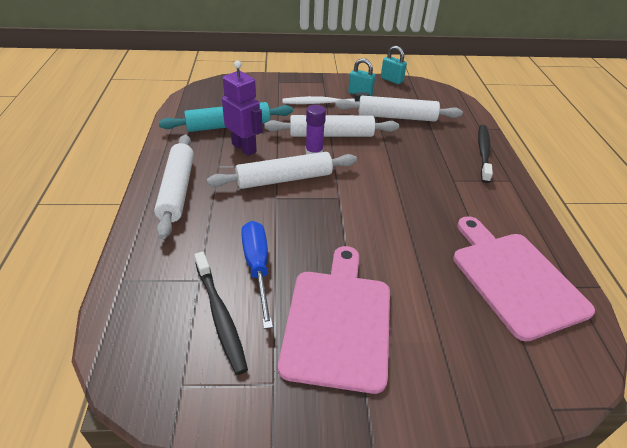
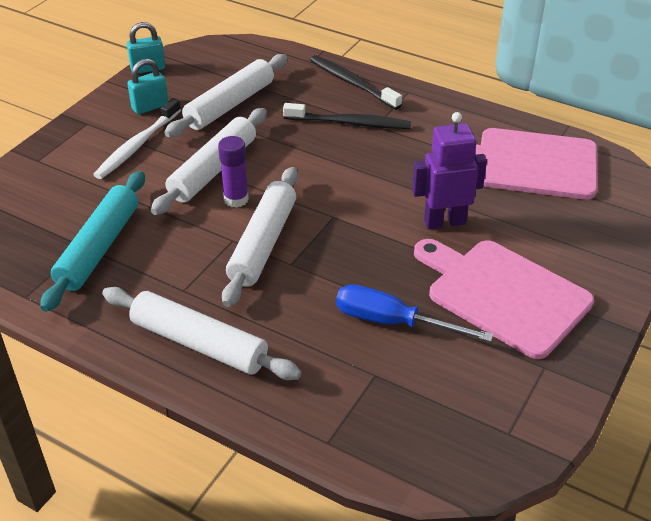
camera: 55 degrees left, 0 degrees up
black toothbrush [194,252,248,375] -> black toothbrush moved to [283,103,411,129]
purple robot [222,61,263,156] -> purple robot moved to [412,112,487,229]

